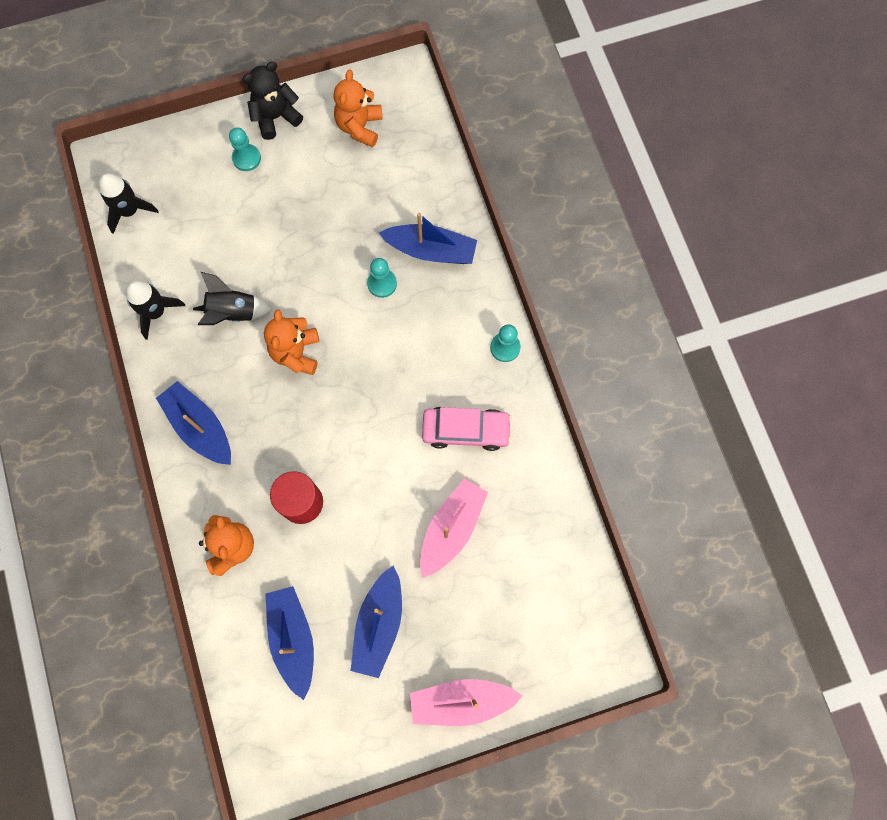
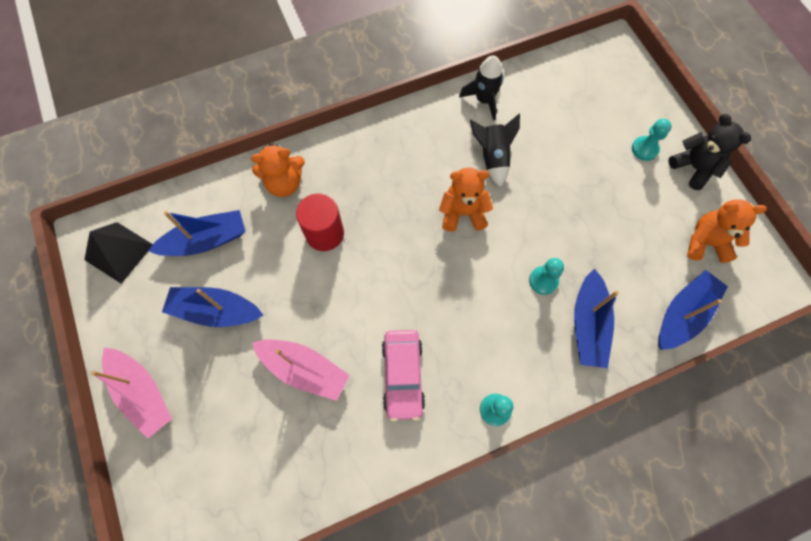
camera: 85 degrees right, 5 degrees down
black rocket [99,173,159,234] -> none
blue boat [156,381,231,465] -> blue boat moved to [658,270,728,350]
pink boat [410,679,522,726] -> pink boat turned 150 degrees clockwise [91,348,172,438]
none -> black pyramid [84,222,153,284]

